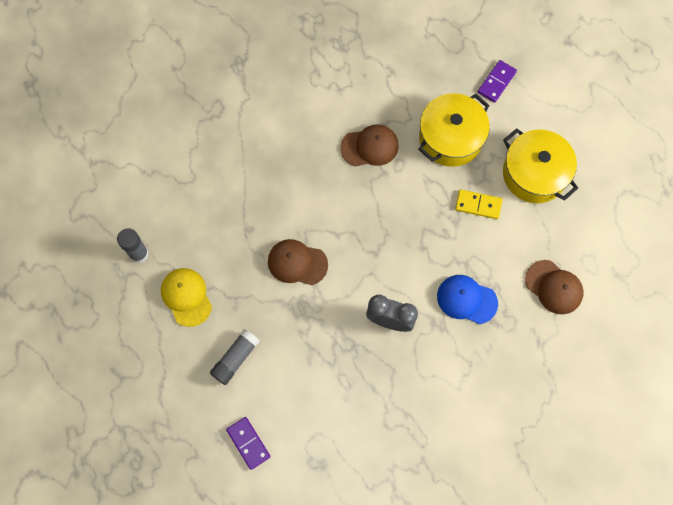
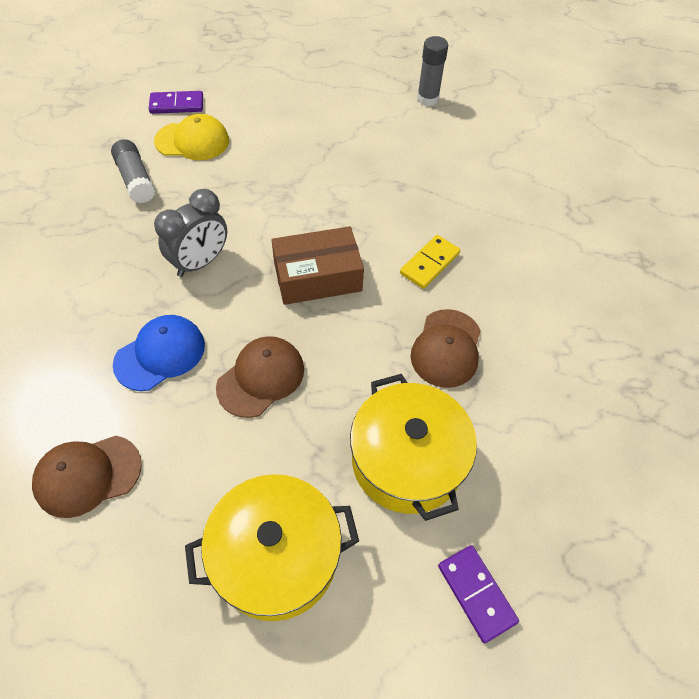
camera: 115 degrees right, 15 degrees down
yellow cap [161,268,212,327] -> yellow cap moved to [154,114,229,160]
grey glue stick [210,329,260,385] -> grey glue stick moved to [111,139,155,203]
brown cap [268,239,328,285] -> brown cap moved to [216,336,304,418]
yellow domino [455,189,502,219] -> yellow domino moved to [400,235,460,289]
none -> brown box [272,226,364,305]

